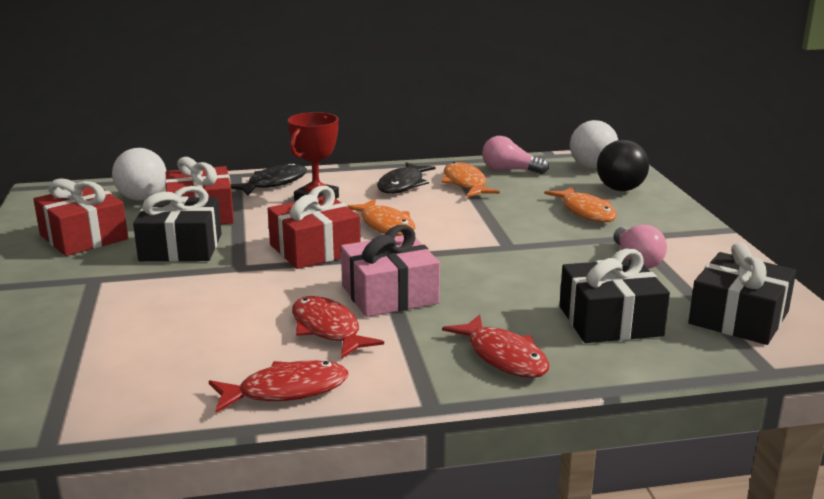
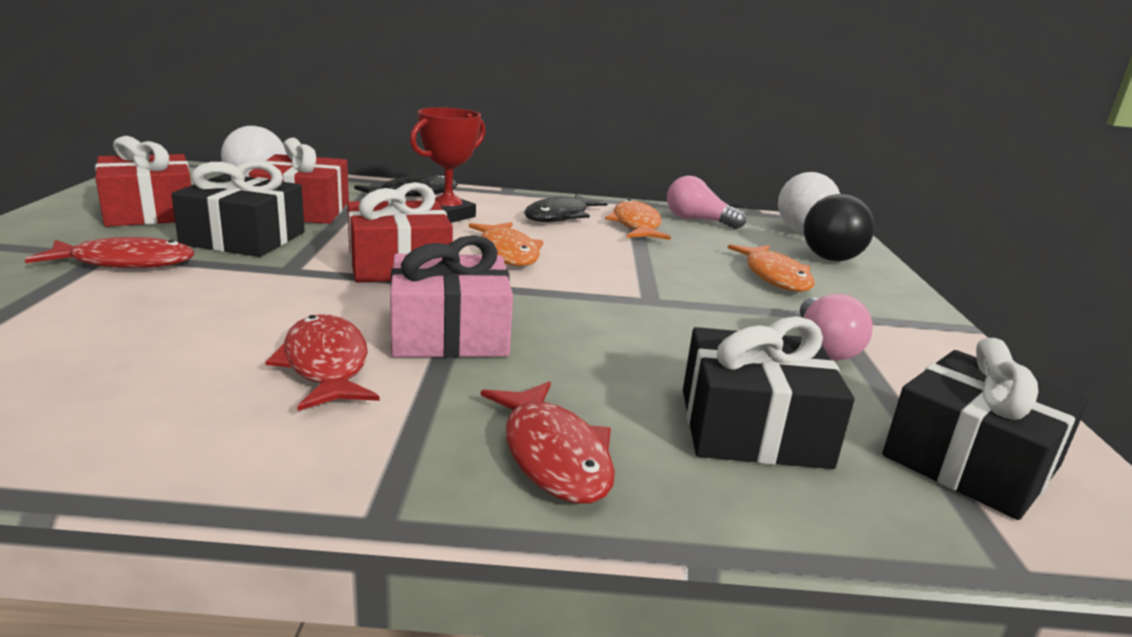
camera: 10 degrees right, 0 degrees up
red fish [209,360,348,413] -> red fish moved to [25,237,194,268]

